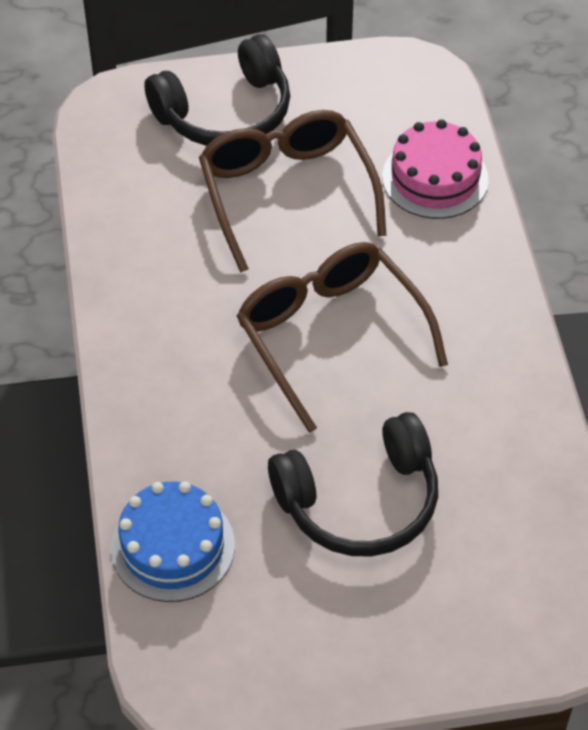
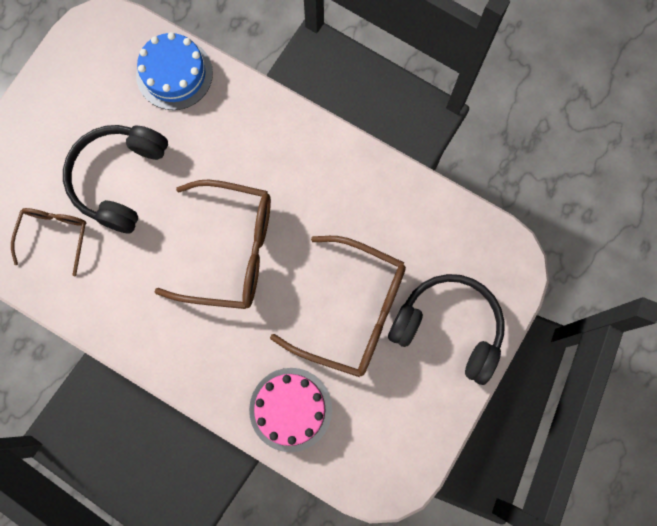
camera: 130 degrees right, 25 degrees up
black headphones [144,34,290,146] -> black headphones turned 105 degrees clockwise [388,274,505,385]
none -> brown glasses [11,208,87,276]

